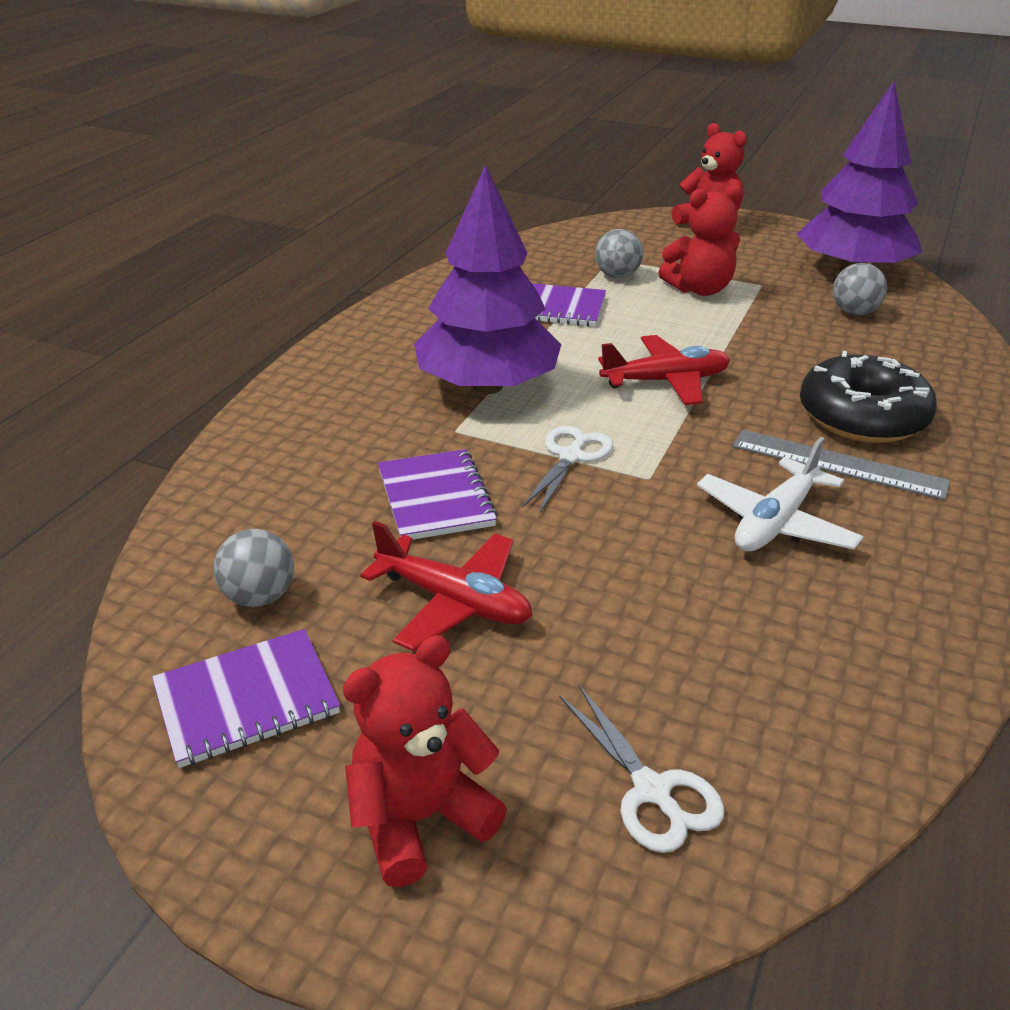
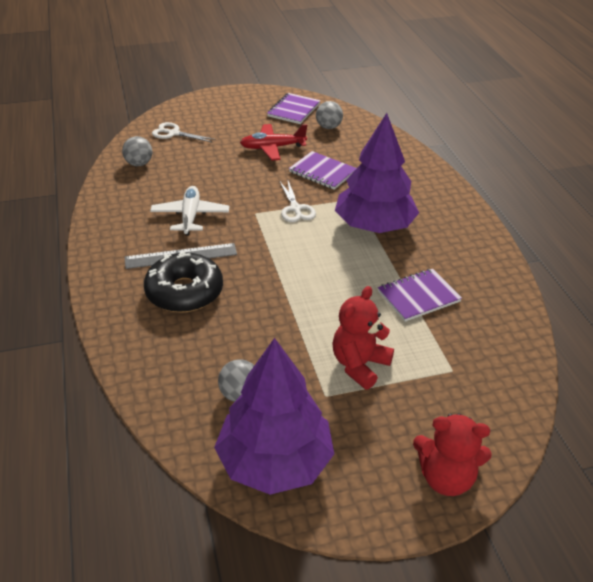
camera: 140 degrees right, 5 degrees up
red teddy bear [343,635,507,887] -> none
grey ball [595,229,643,278] -> grey ball moved to [122,136,153,166]
red plane [598,335,730,405] -> none

